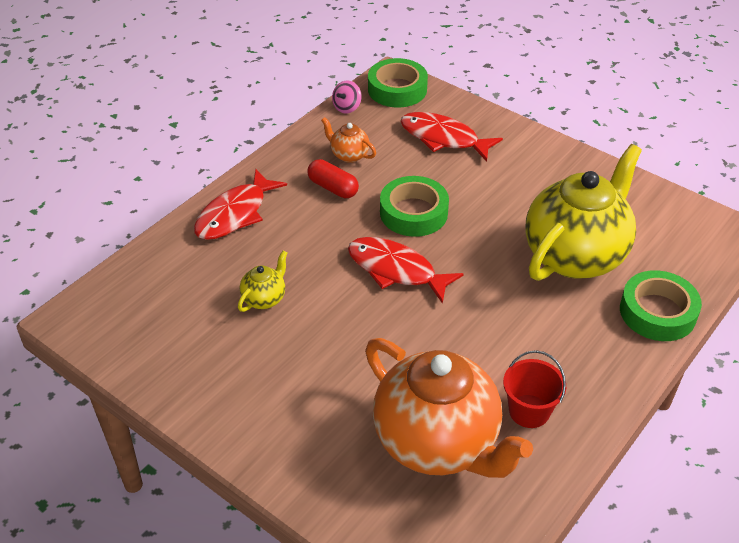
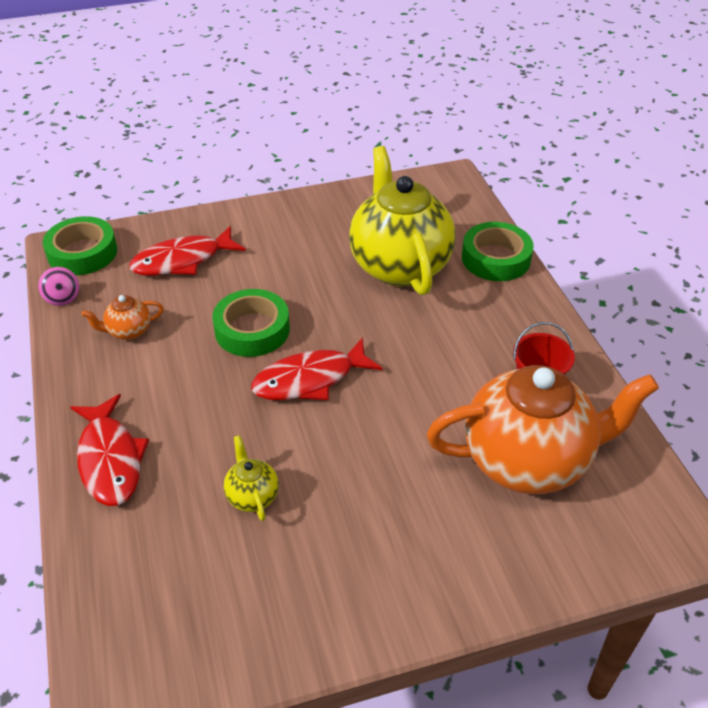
camera: 55 degrees left, 0 degrees up
red capsule [307,159,359,198] -> none

